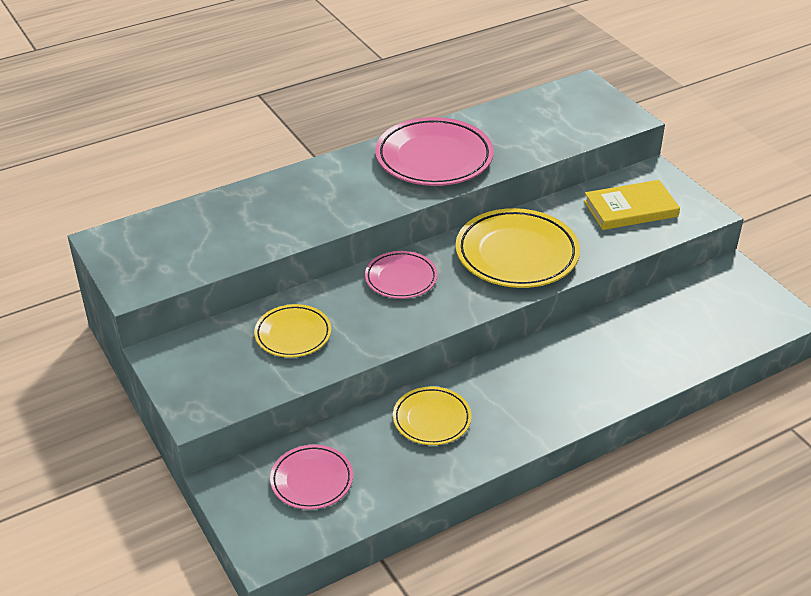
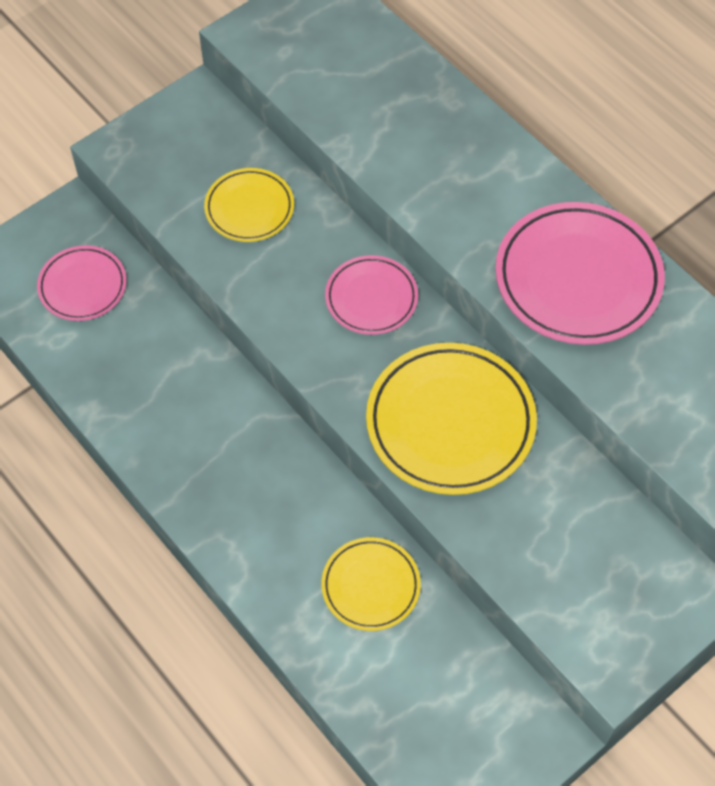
camera: 80 degrees right, 20 degrees up
yellow plate [393,387,472,445] -> yellow plate moved to [321,537,421,631]
yellow book [584,180,680,230] -> none

